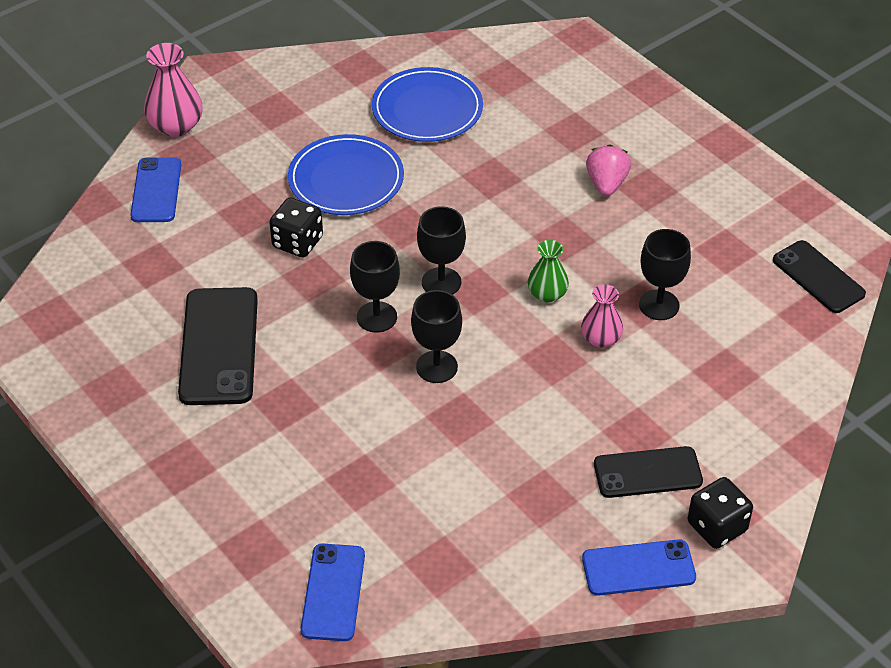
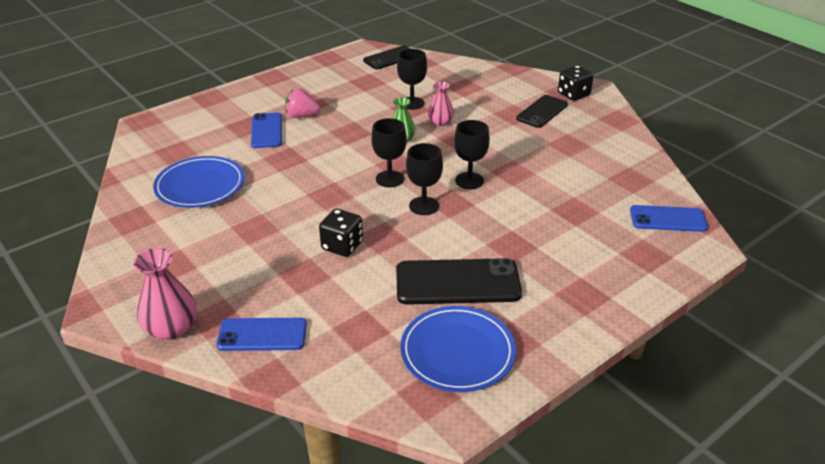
camera: 90 degrees left, 10 degrees down
blue plate [288,134,404,215] -> blue plate moved to [400,306,516,392]
blue phone [582,539,696,596] -> blue phone moved to [251,113,282,148]
black phone [594,446,703,498] -> black phone turned 45 degrees clockwise [516,95,568,128]

